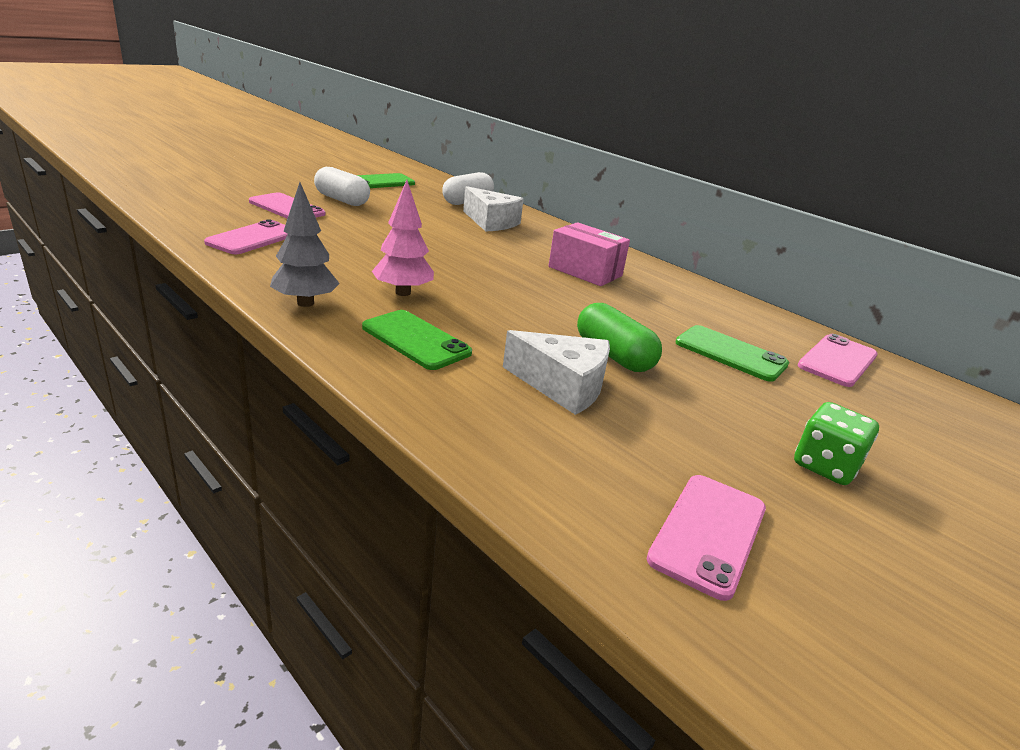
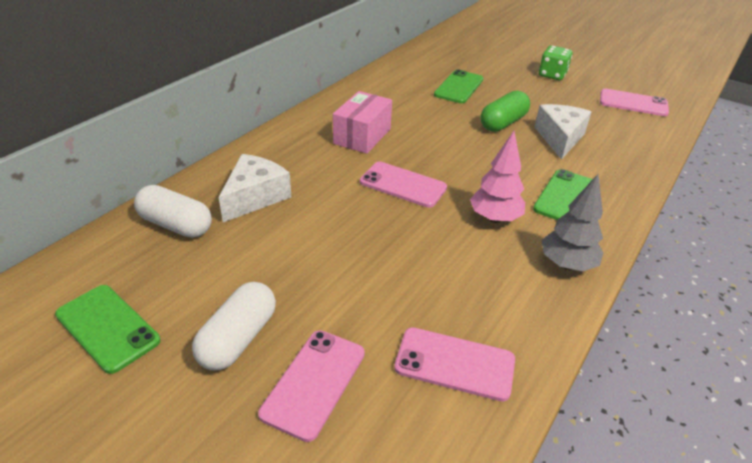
camera: 100 degrees left, 10 degrees up
pink phone [798,334,878,387] -> pink phone moved to [360,162,447,208]

